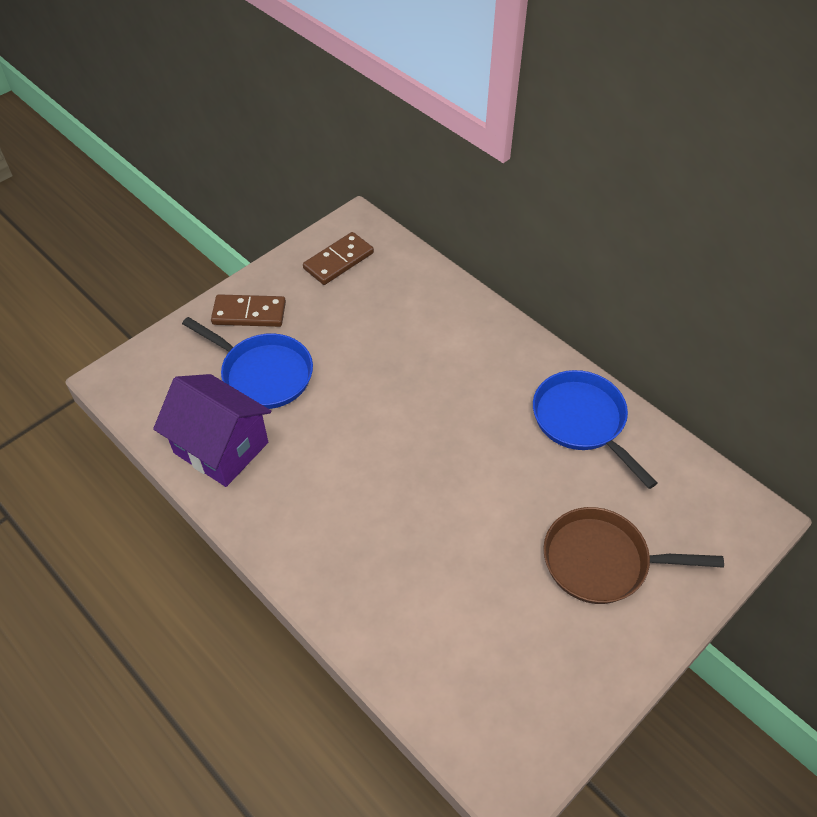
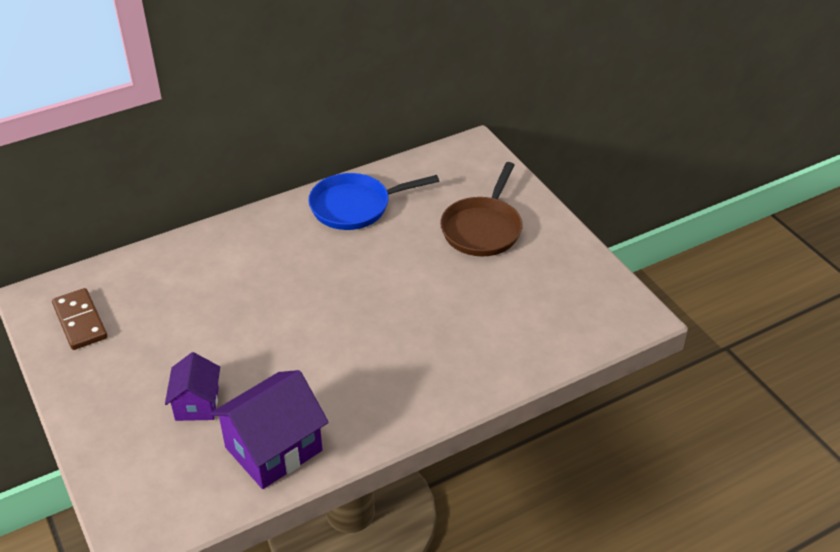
camera: 75 degrees left, 10 degrees down
blue pan [182,317,313,409] -> purple house [165,352,220,421]
brown domino [211,294,286,327] -> none

